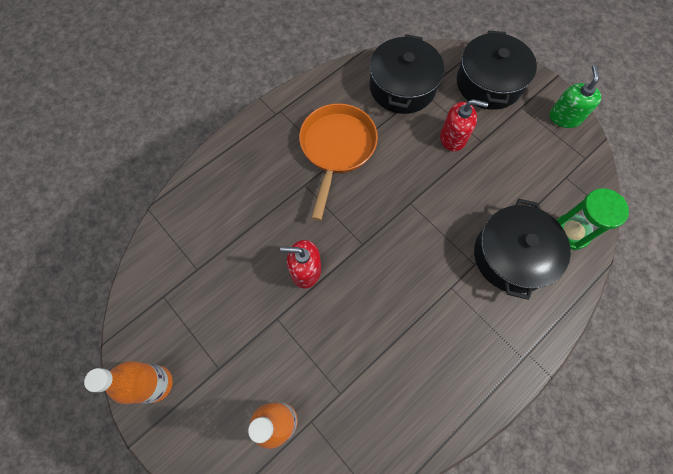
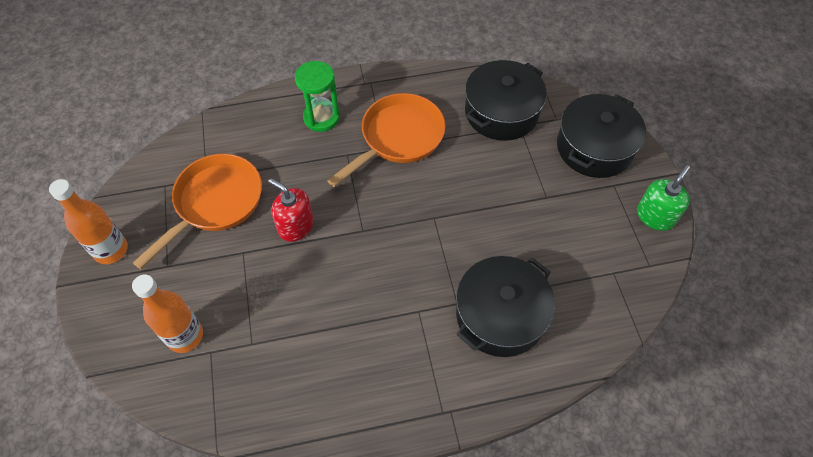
camera: 30 degrees right, 10 degrees down
red soap dispenser [440,99,488,152] -> none
green hourglass [556,188,629,250] -> green hourglass moved to [295,61,340,132]
none -> orange pan [133,154,262,269]

